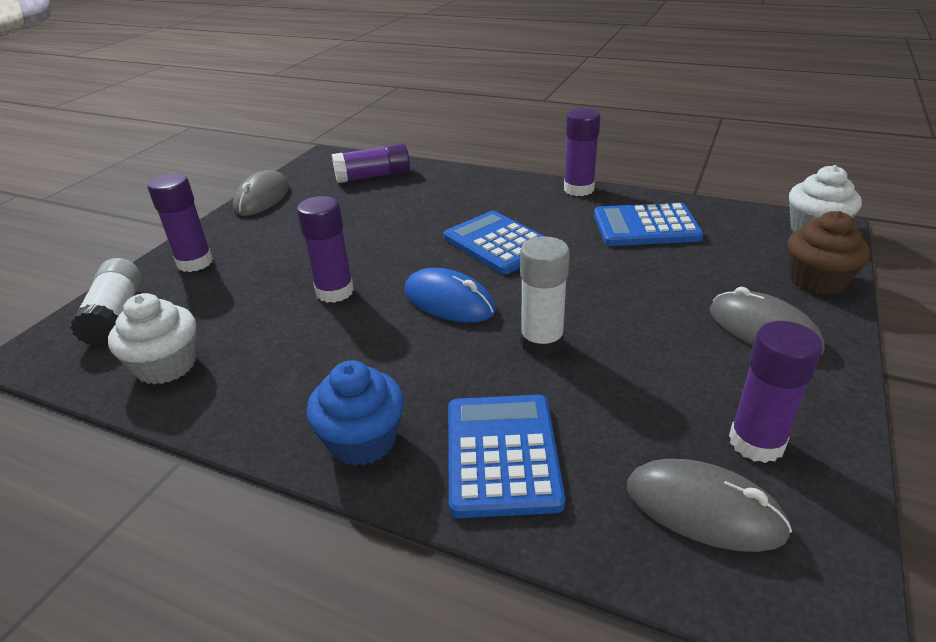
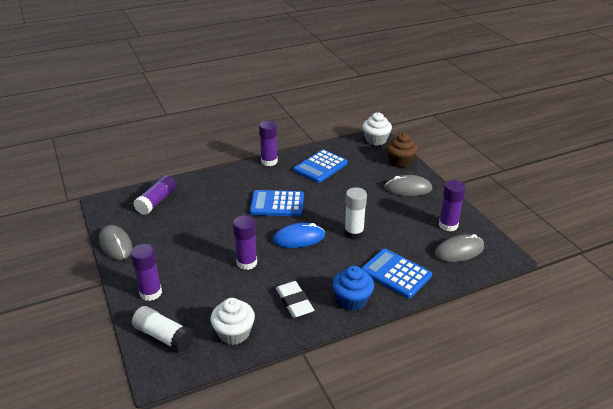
camera: 50 degrees left, 0 degrees up
none -> white eraser [276,281,314,318]

